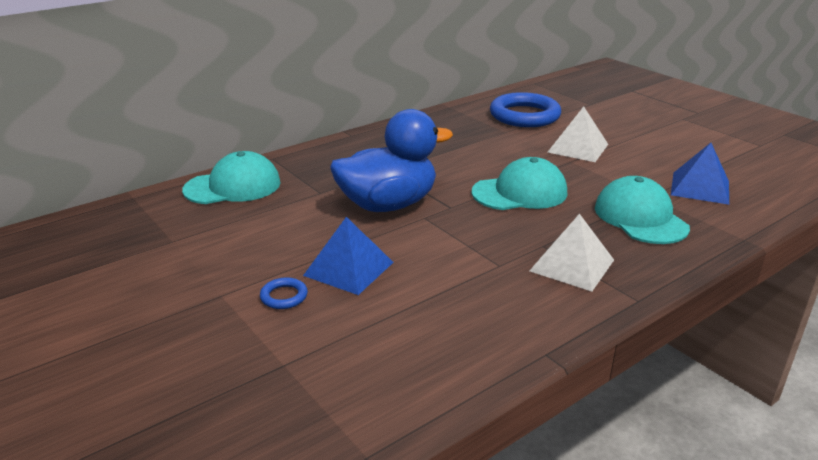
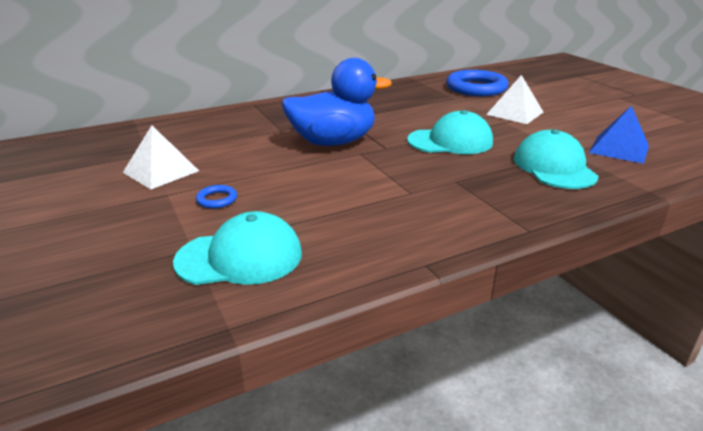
camera: 10 degrees right, 0 degrees up
turquoise cap [182,151,280,204] -> turquoise cap moved to [173,211,302,285]
blue pyramid [303,217,394,295] -> none
white pyramid [530,213,614,291] -> white pyramid moved to [123,125,199,189]

